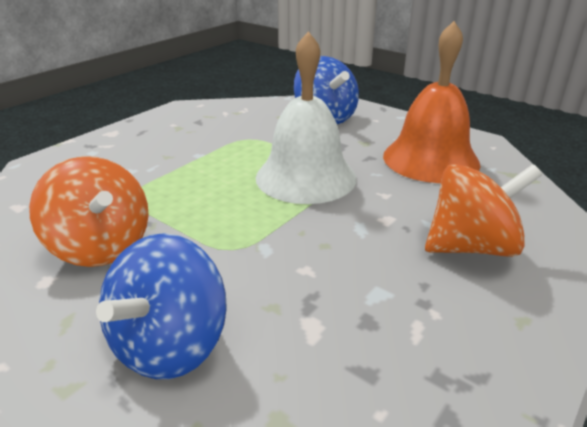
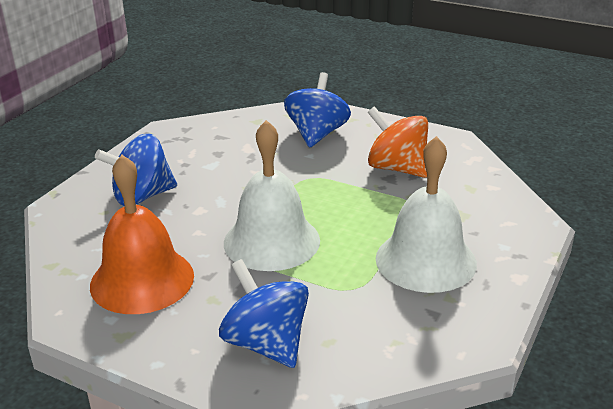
camera: 170 degrees right, 0 degrees up
orange spinning top [425,164,542,257] -> blue spinning top [95,133,177,206]
none -> white bell [376,136,477,293]

